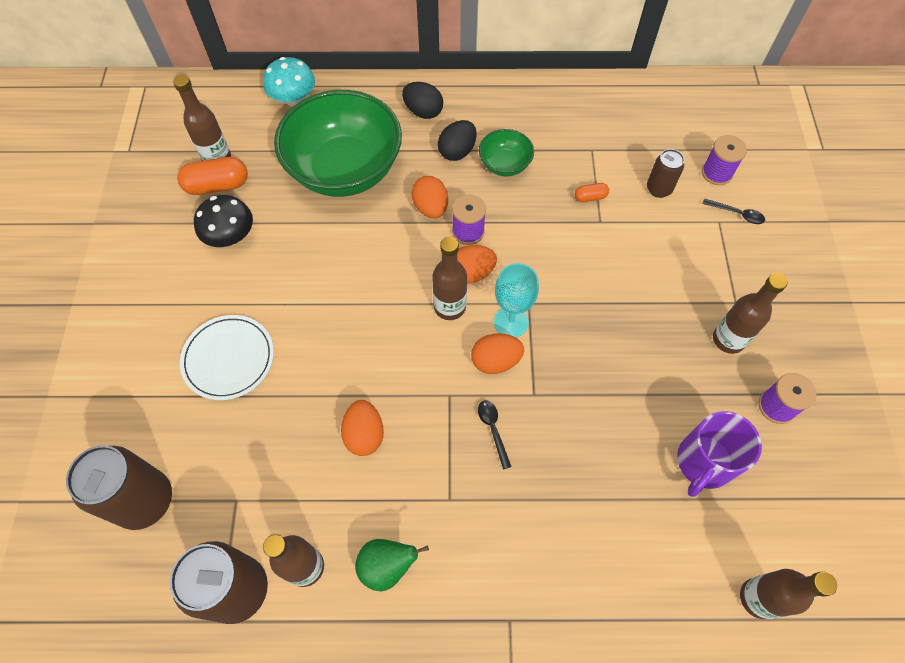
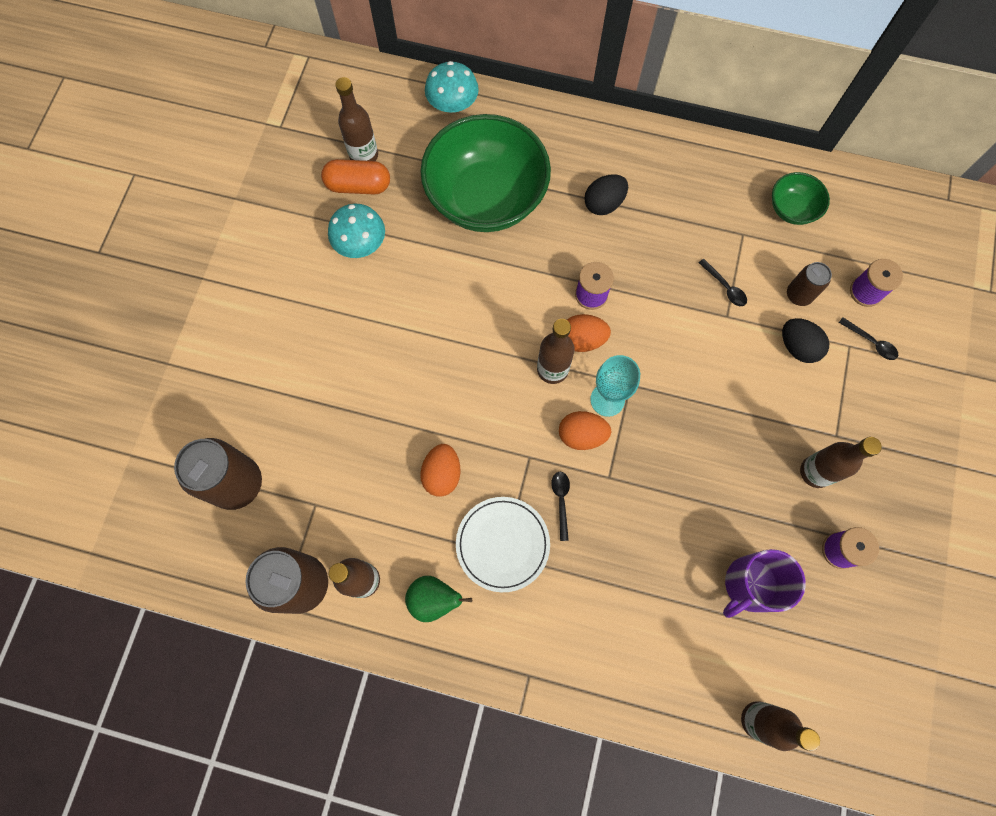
camera: 15 degrees right, 10 degrees up
white plate [180,315,274,400] -> white plate moved to [456,497,550,592]
black mushroom [194,195,253,247] -> turquoise mushroom [328,204,385,258]
black egg [402,82,443,119] -> black egg moved to [782,318,829,363]
orange egg [411,176,448,218] -> none
green bowl [479,129,534,176] -> green bowl moved to [772,172,830,225]
orange capsule [575,183,609,202] -> black spoon [699,259,747,306]

